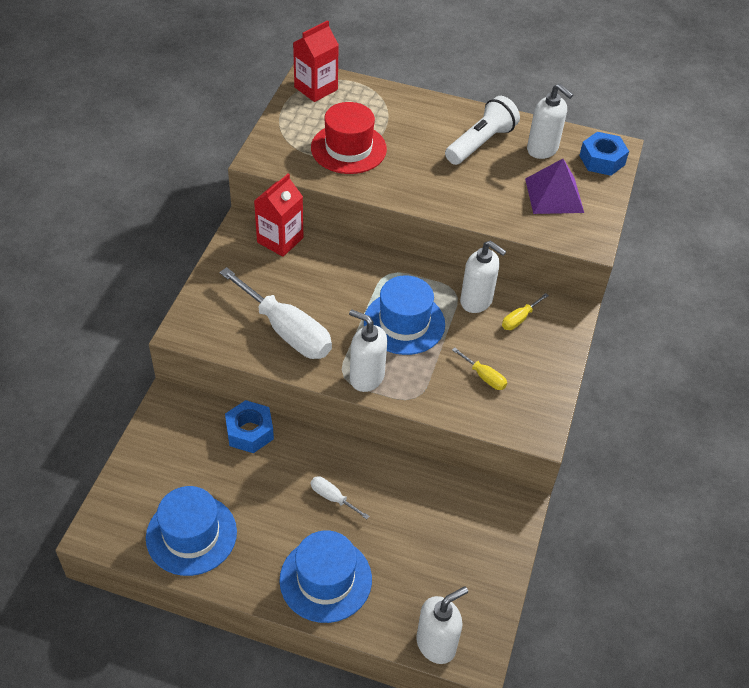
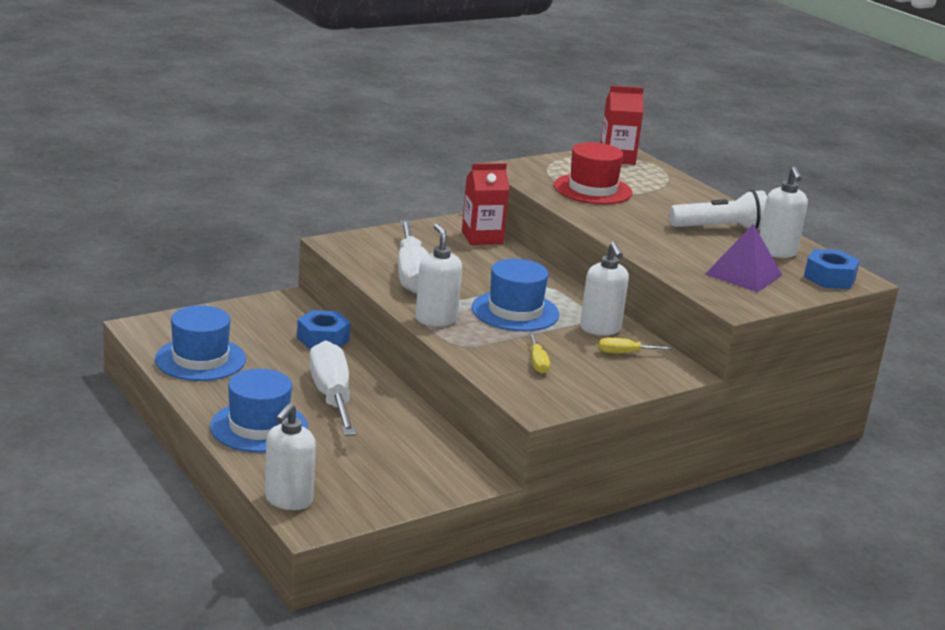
camera: 40 degrees right, 25 degrees down
white screwdriver [311,476,370,519] -> white screwdriver [309,340,356,436], size x2.27
white soap dispenser [416,586,468,664] -> white soap dispenser turned 105 degrees clockwise [265,403,316,510]

